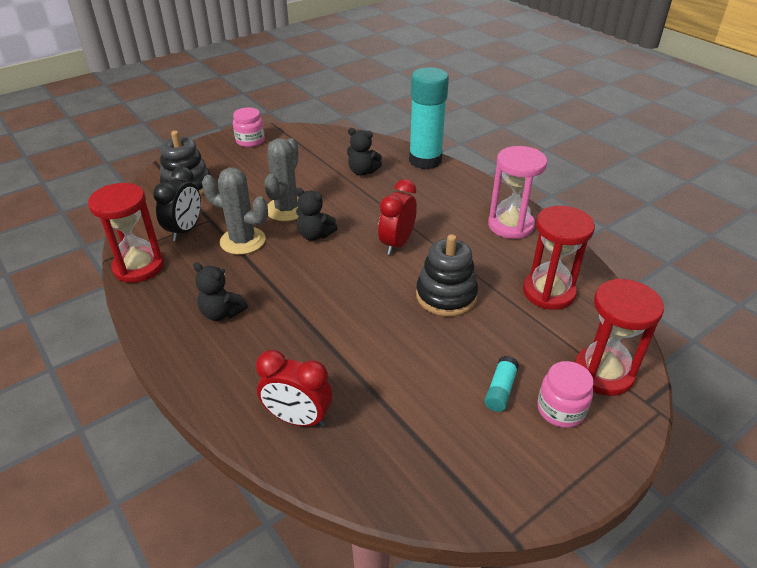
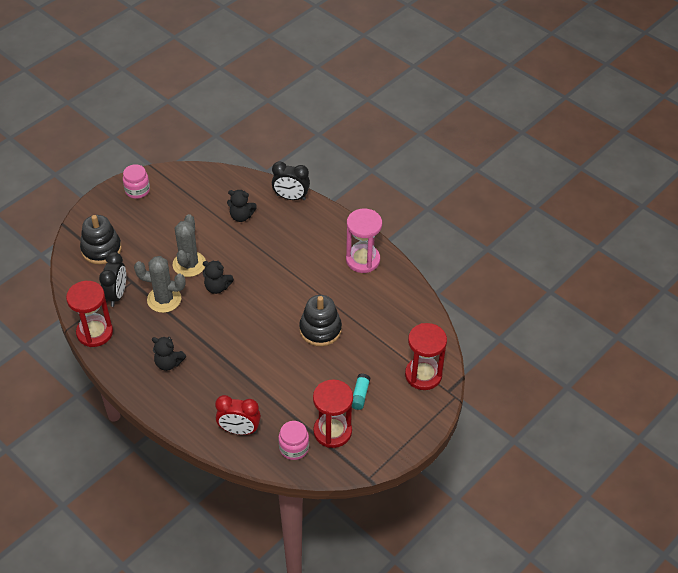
camera: 10 degrees left, 10 degrees up
red clock [378,179,417,255] -> none
turquoise glue stick [409,67,449,169] -> black clock [272,161,310,200]
red hourglass [523,206,595,310] -> red hourglass moved to [313,379,353,448]
pink jar [537,361,594,428] -> pink jar moved to [278,421,309,460]

